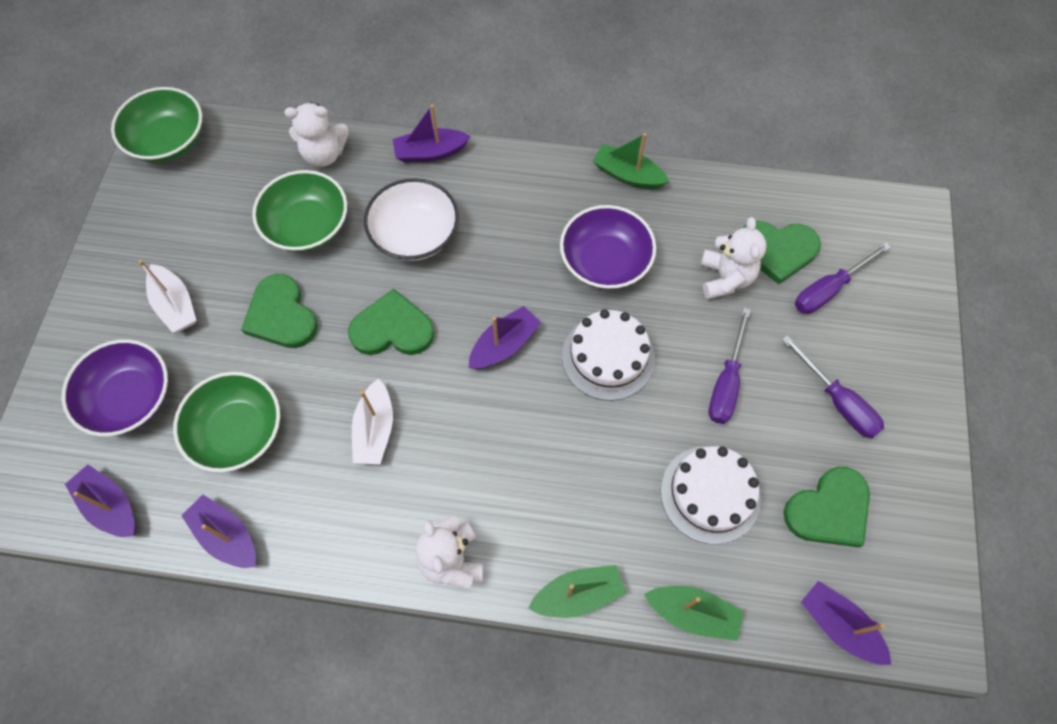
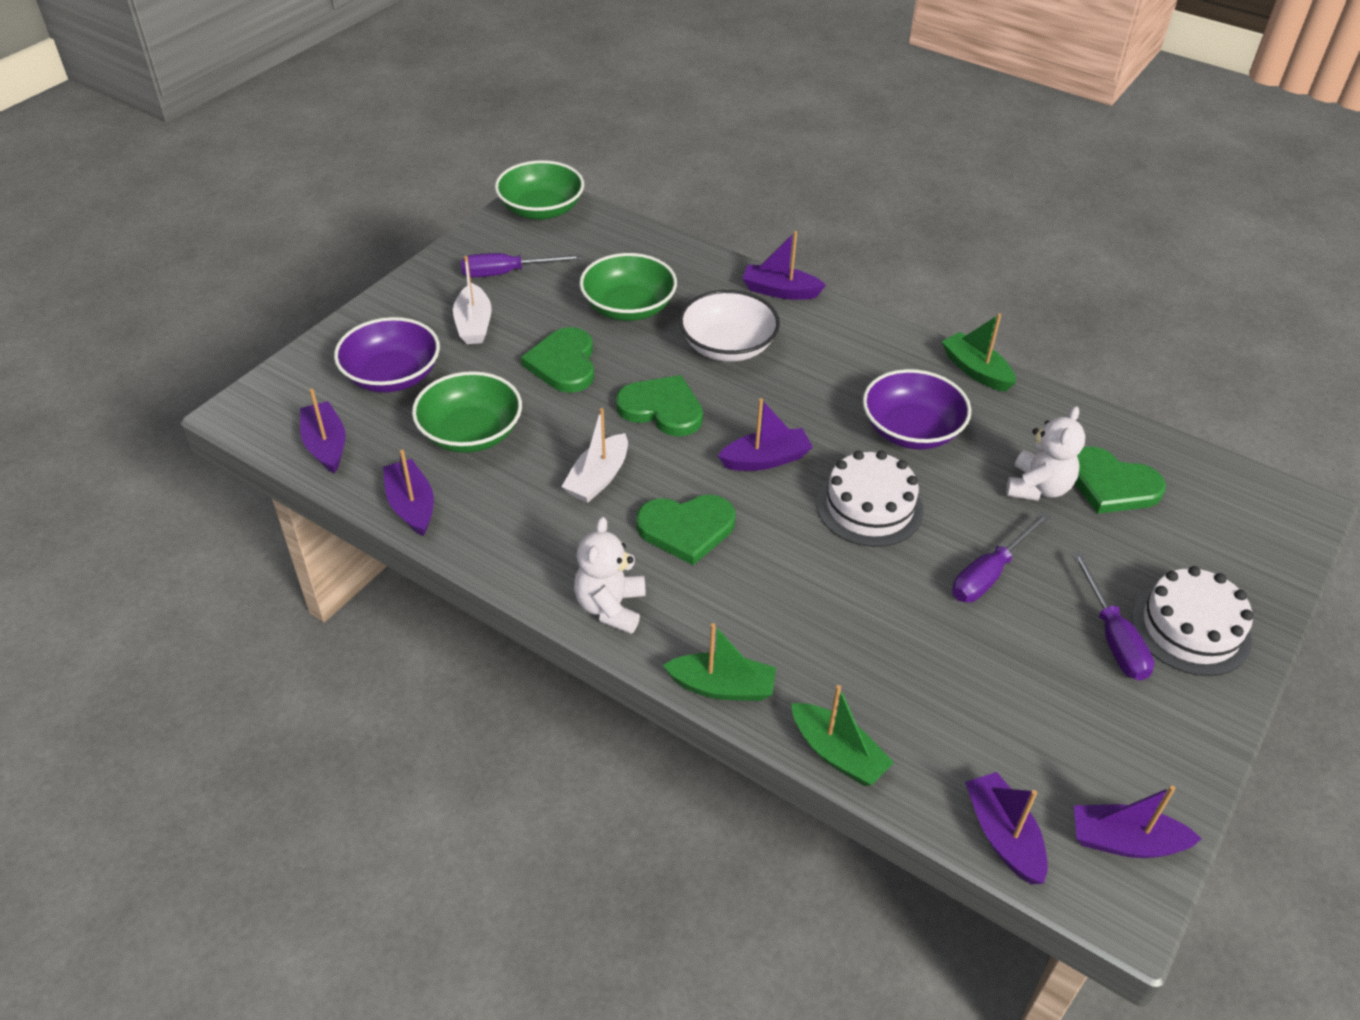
camera: 25 degrees right, 20 degrees down
white teddy bear [284,102,349,167] -> none
white cake [661,446,761,544] -> white cake moved to [1131,566,1253,676]
green heart [783,467,870,548] -> green heart moved to [636,494,736,565]
purple screwdriver [795,242,891,314] -> purple screwdriver moved to [461,253,582,277]
none -> purple boat [1074,785,1202,858]

